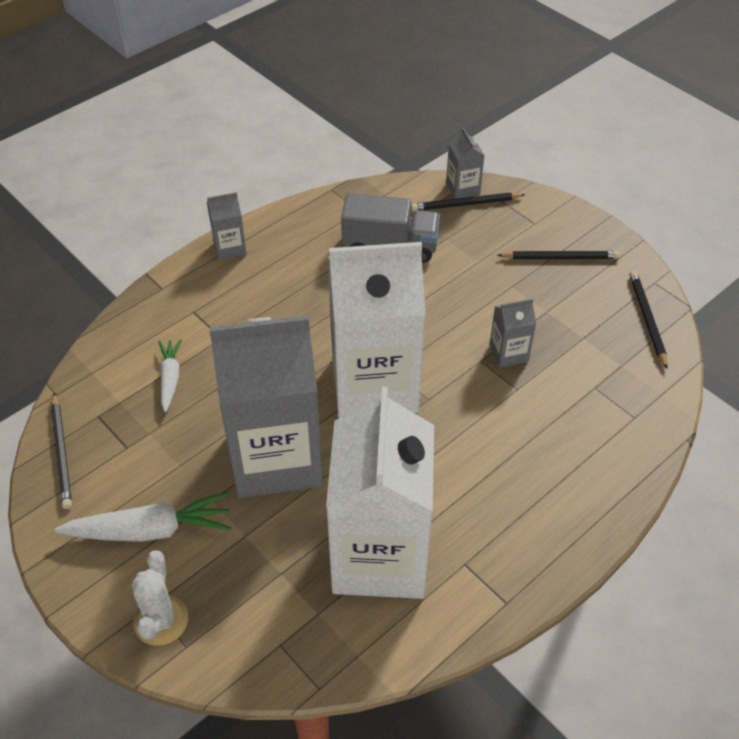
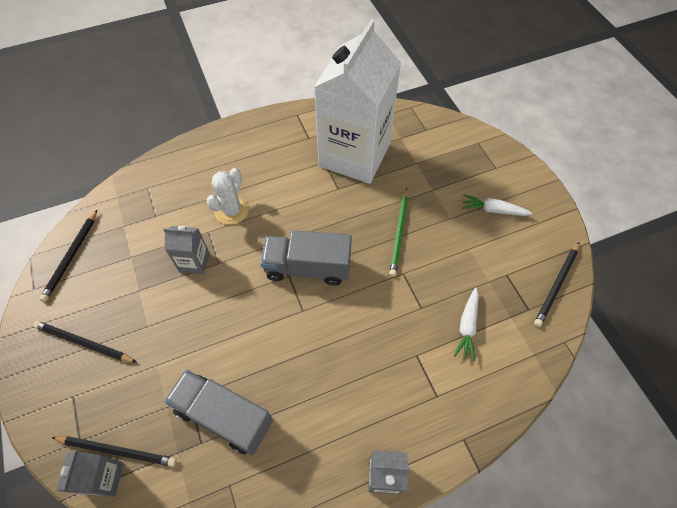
camera: 160 degrees left, 10 degrees up
black pencil [51,393,72,509] -> black pencil turned 150 degrees counterclockwise [534,242,579,327]
white carrot [55,492,231,542] -> white carrot [462,194,533,216], size x0.60
white cactus [131,550,188,646] -> white cactus moved to [206,168,249,225]
grey carton [209,315,323,498] -> green pencil [389,188,408,277]
white carton [328,242,426,418] -> grey truck [260,230,352,286]

